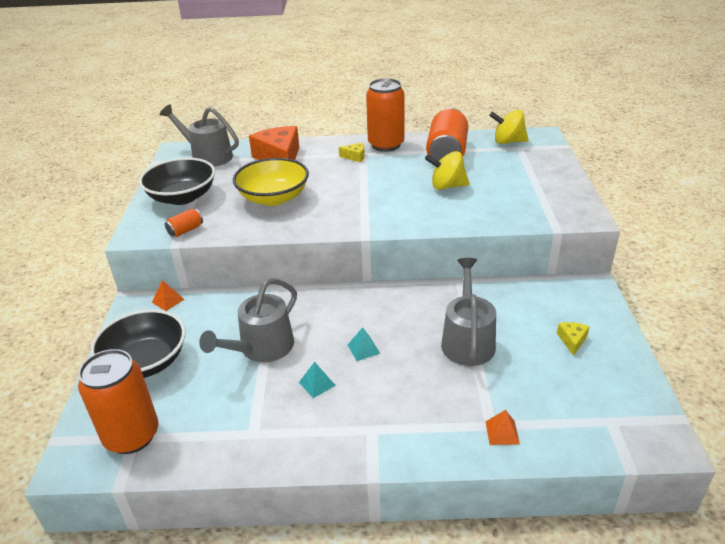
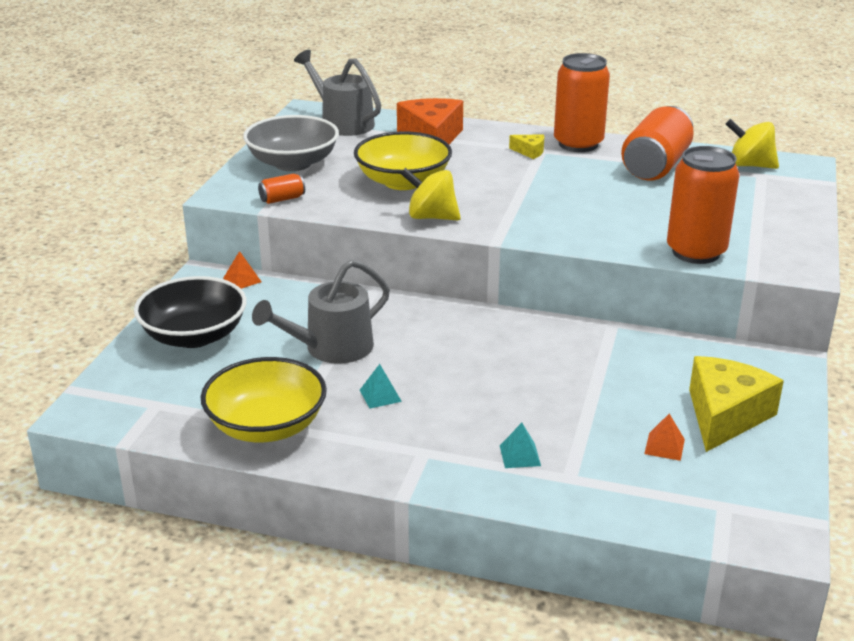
camera: 15 degrees right, 5 degrees down
orange can [78,349,159,454] -> orange can moved to [667,146,739,264]
black bowl [139,157,215,205] -> grey bowl [243,115,339,171]
turquoise pyramid [348,327,380,361] -> turquoise pyramid moved to [500,423,541,468]
yellow spinning top [425,151,469,190] -> yellow spinning top moved to [400,168,461,221]
grey watering can [441,258,496,366] -> none
orange pyramid [485,410,520,445] -> orange pyramid moved to [644,414,685,461]
yellow cheese [557,322,590,356] -> yellow cheese [689,356,784,452], size x2.25
none -> yellow bowl [201,357,327,442]

